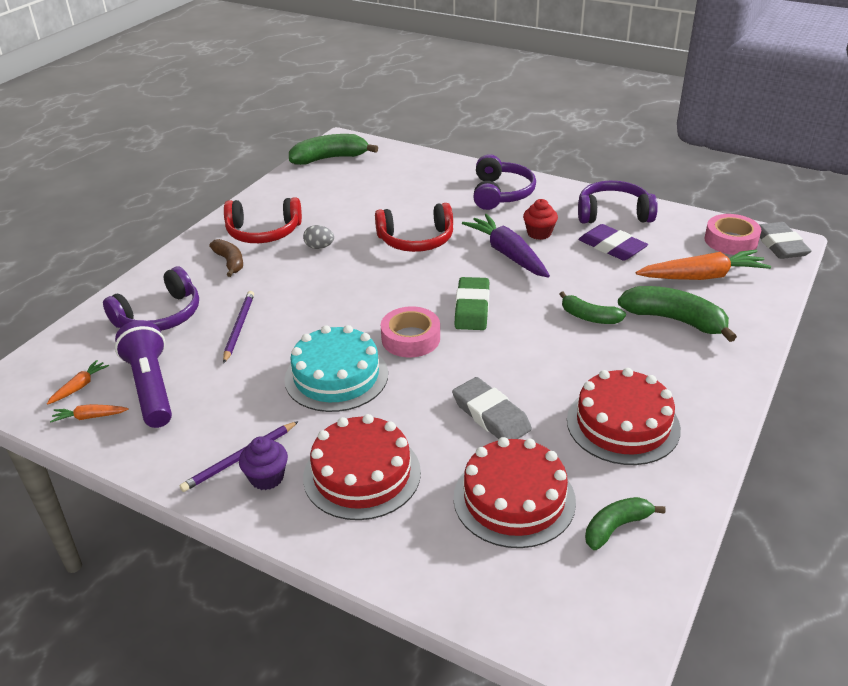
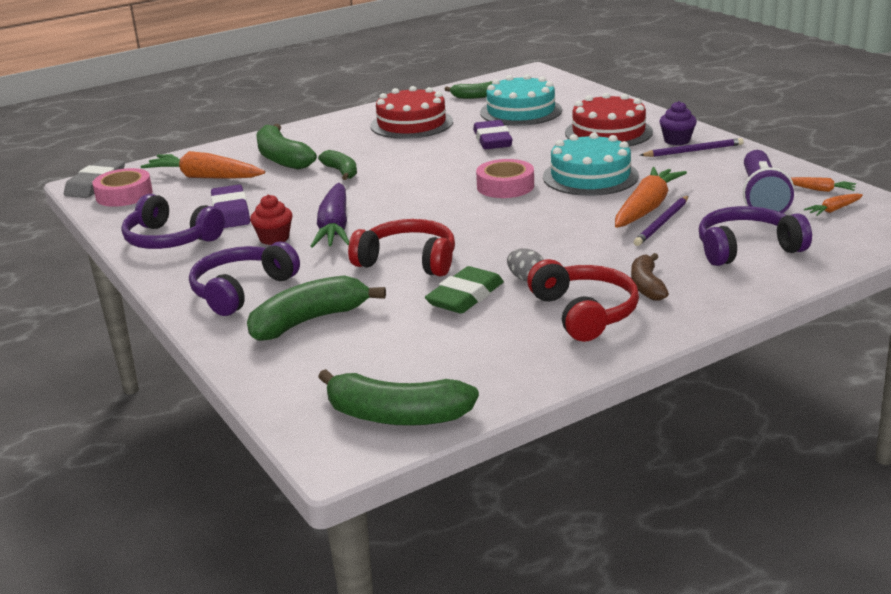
camera: 150 degrees left, 10 degrees down
red headphones [224,197,302,243] -> red headphones turned 45 degrees clockwise [527,259,639,342]
grey eraser [452,377,532,439] -> purple eraser [473,120,513,149]
red cake [453,437,576,548] -> turquoise cake [480,74,562,126]
green eraser [455,277,490,330] -> green eraser moved to [425,266,504,314]
none -> green banana [247,275,386,341]
none -> orange carrot [615,167,687,228]

